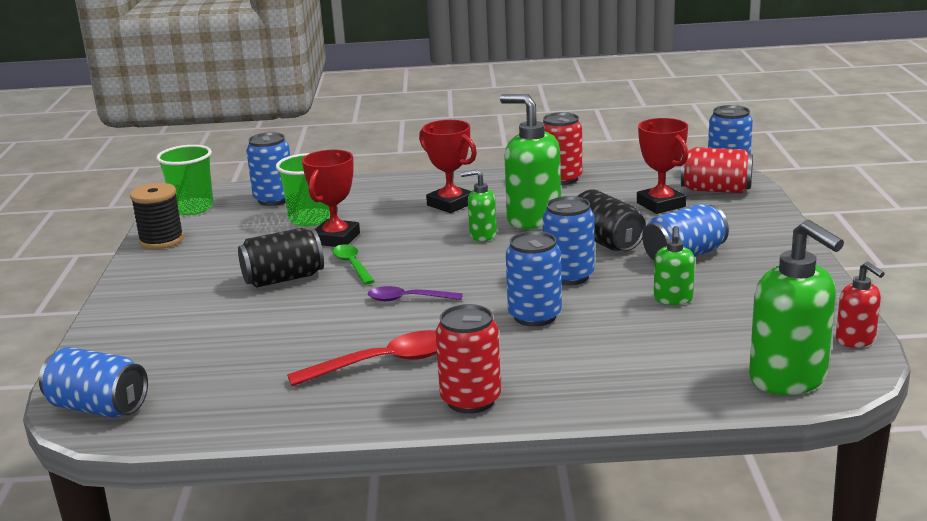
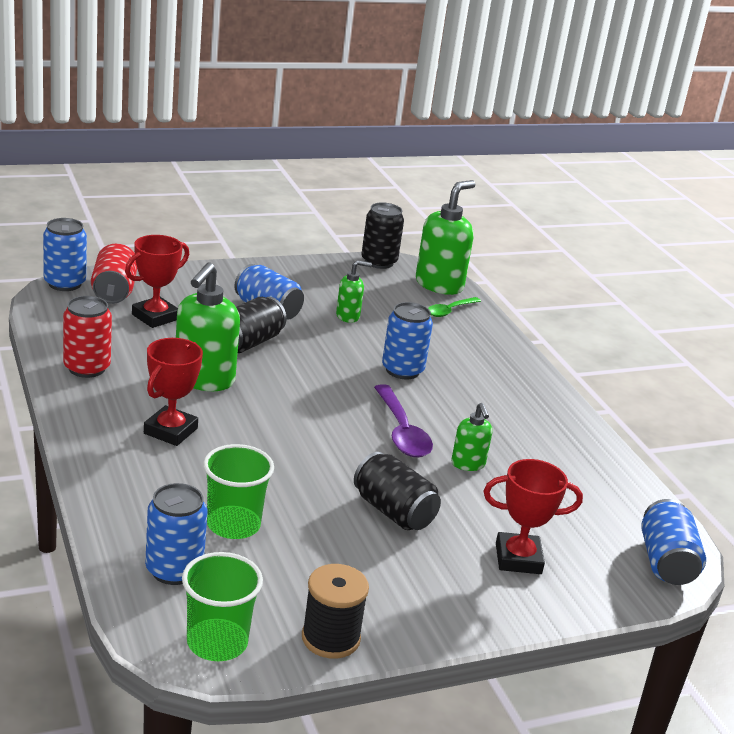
camera: 115 degrees left, 5 degrees up
red spoon [287,330,437,386] -> none
red trophy [302,150,360,247] -> red trophy moved to [484,459,583,574]
green spoon [332,244,375,285] -> green spoon moved to [428,297,481,317]
purple spoon [368,286,463,301] -> purple spoon [374,384,433,458], size x1.58
red can [436,304,501,414] -> none
green soap dispenser [461,169,497,241] -> green soap dispenser moved to [451,403,492,471]
blue can [543,196,594,285] -> none
red soap dispenser [836,262,885,348] -> black can [361,202,404,269]

